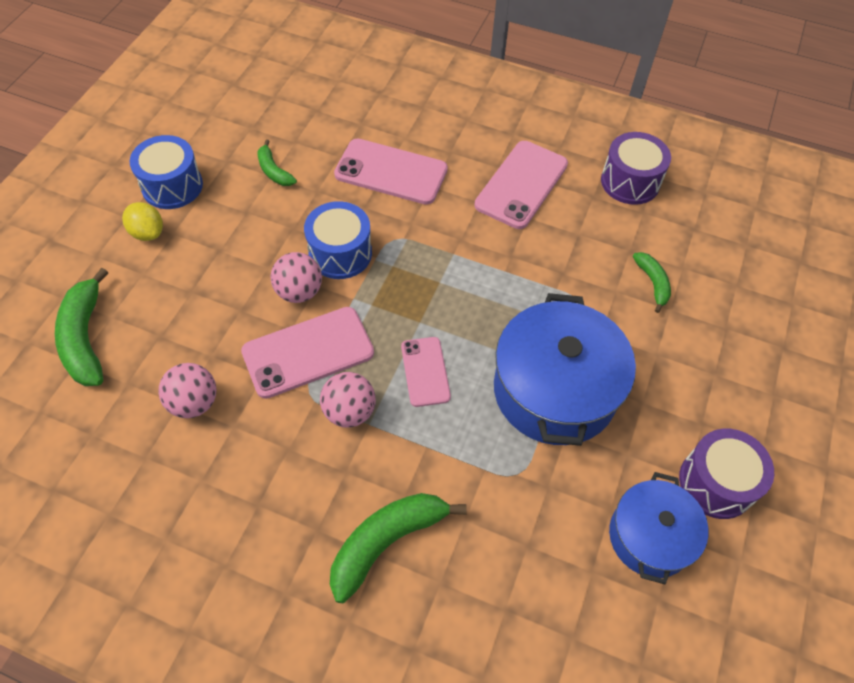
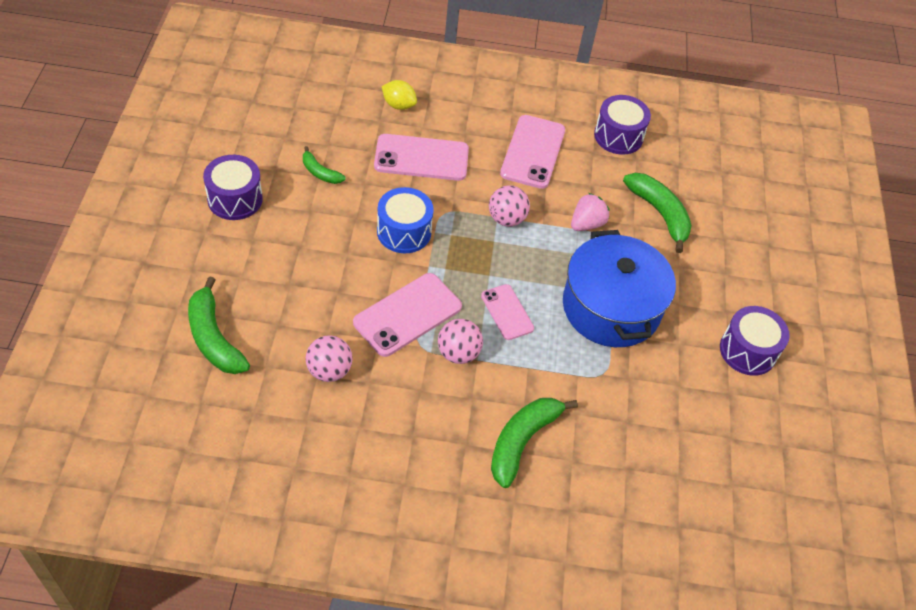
camera: 20 degrees left, 5 degrees down
yellow lemon [122,202,163,241] -> yellow lemon moved to [382,80,417,110]
blue drum [130,135,203,209] -> purple drum [203,155,263,220]
pink ball [270,252,322,303] -> pink ball moved to [489,185,530,226]
blue pot [609,472,708,584] -> none
green banana [633,252,671,313] -> green banana [623,173,692,253], size x1.79
none -> pink strawberry [571,193,610,231]

